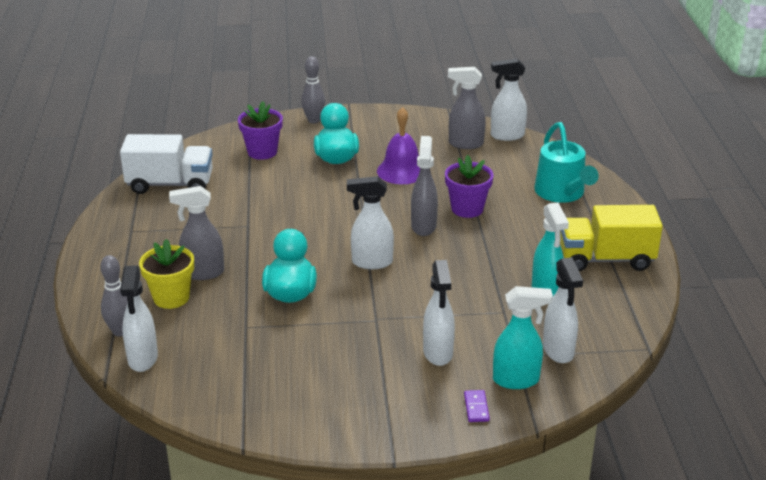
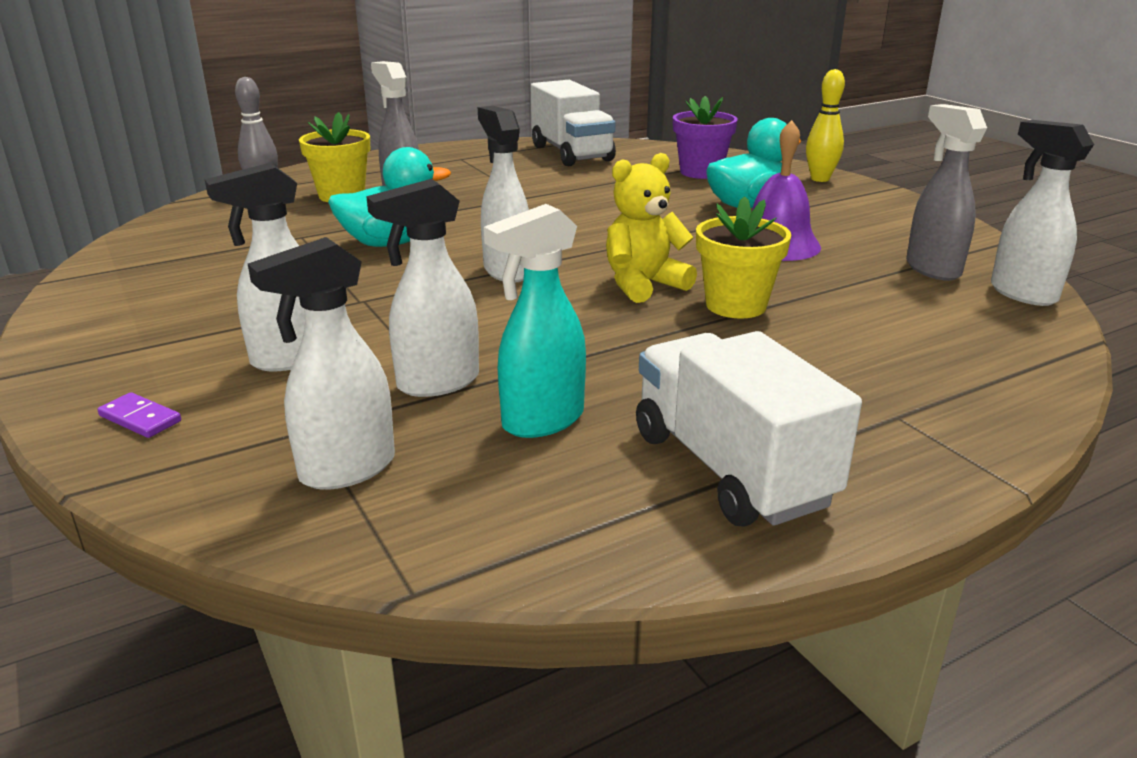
camera: 65 degrees right, 5 degrees down
white spray bottle [120,265,158,372] -> white spray bottle moved to [366,179,479,397]
grey bowling pin [301,56,325,124] -> yellow bowling pin [806,69,845,182]
grey spray bottle [411,136,438,236] -> yellow teddy bear [606,153,697,303]
purple flower pot [445,155,493,218] -> yellow flower pot [696,196,791,319]
purple domino [464,390,490,422] -> purple domino turned 60 degrees clockwise [98,392,181,438]
turquoise spray bottle [493,286,553,389] -> none
turquoise watering can [534,122,599,203] -> none
yellow truck [560,205,663,271] -> white truck [636,331,862,526]

